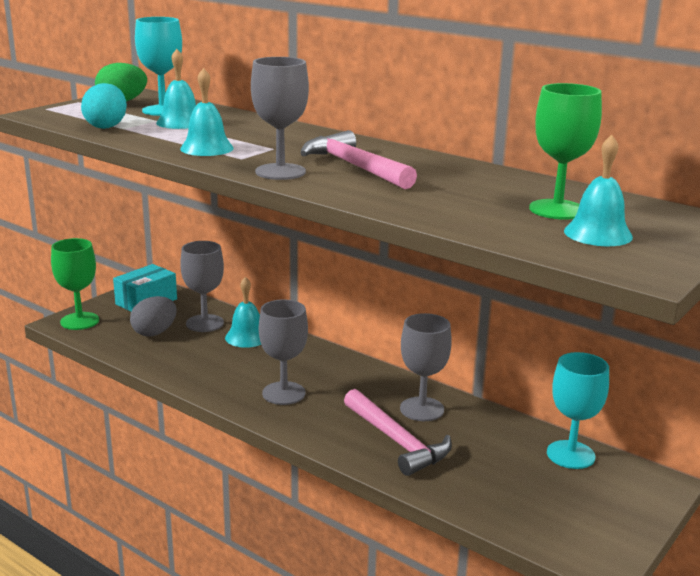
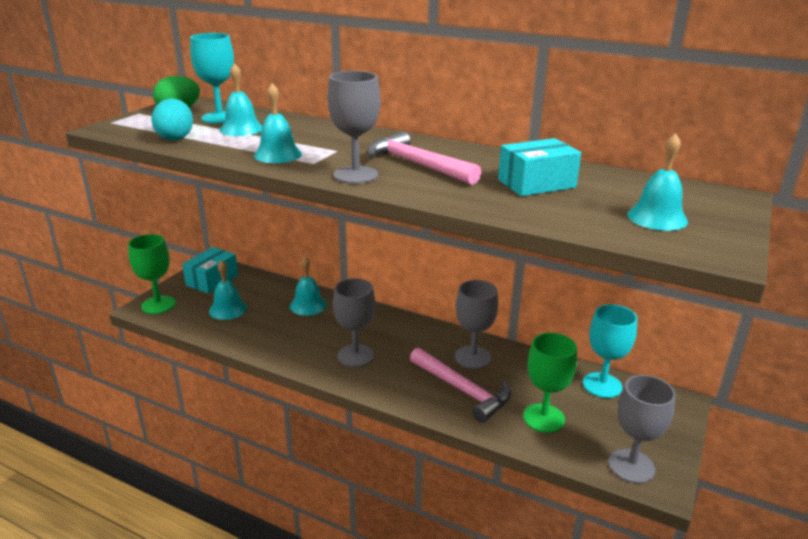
camera: 10 degrees left, 5 degrees up
grey egg [130,296,177,336] -> turquoise bell [209,260,247,320]
grey goblet [180,241,224,332] -> grey goblet moved to [608,375,676,484]
green goblet [529,83,602,220] -> green goblet moved to [523,333,577,433]
none -> turquoise box [498,138,581,196]

